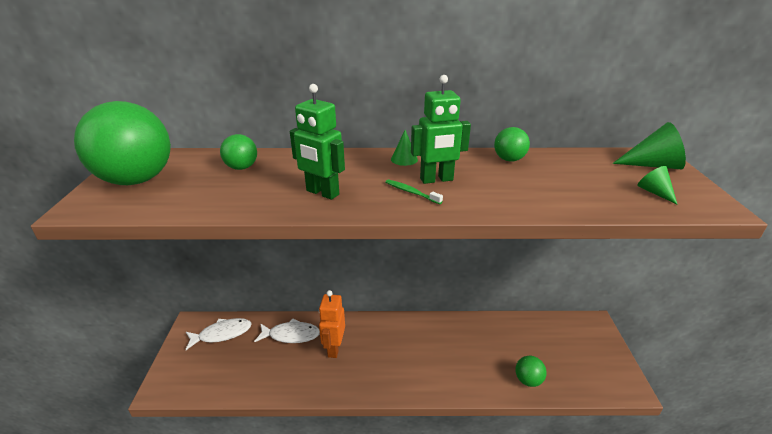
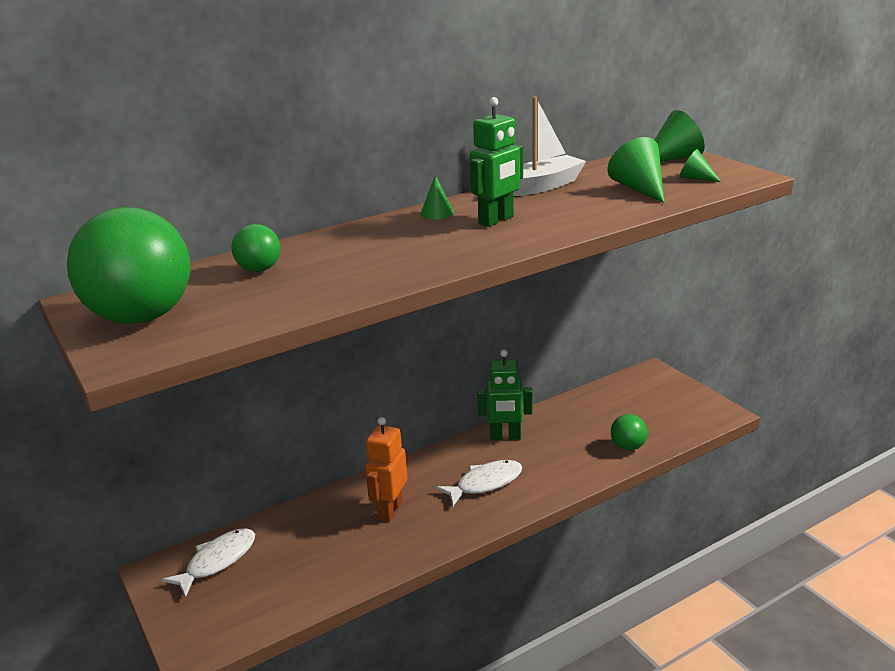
camera: 30 degrees left, 5 degrees down
white fish [254,318,320,343] -> white fish moved to [436,460,523,506]
green robot [290,84,345,200] -> green robot moved to [477,350,533,440]
orange robot [319,290,345,358] -> orange robot turned 45 degrees clockwise [365,417,408,522]
green toothbrush [385,179,443,204] -> none
green ball [494,127,530,162] -> white boat [513,97,586,196]
none -> green cone [608,137,665,203]

